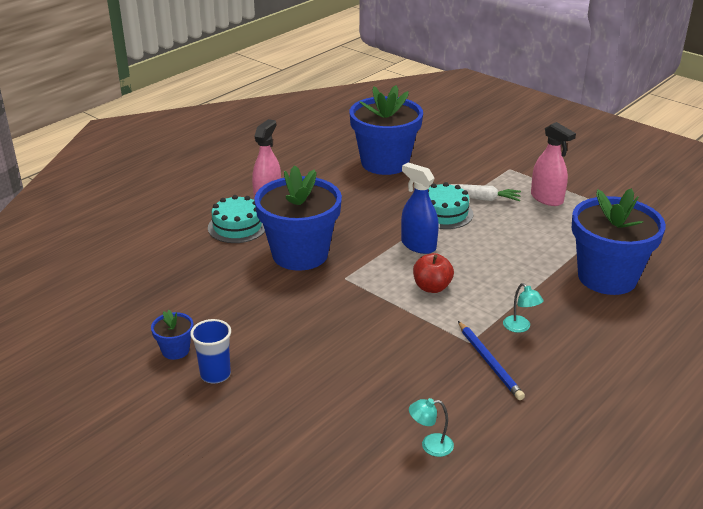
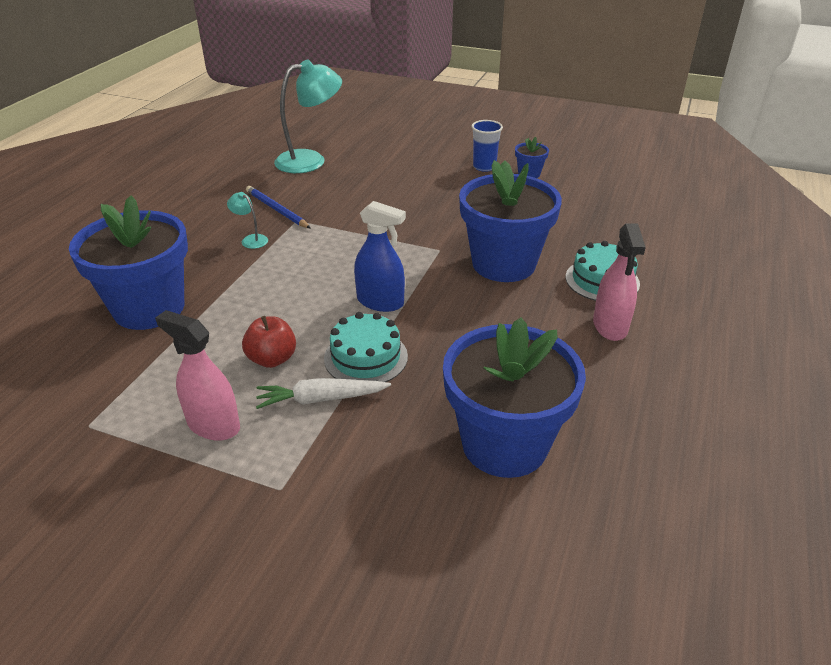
camera: 160 degrees right, 5 degrees up
turquoise lamp [409,398,454,457] -> turquoise lamp [274,60,342,173], size x2.27
red apple [413,253,454,293] -> red apple moved to [242,316,296,368]

